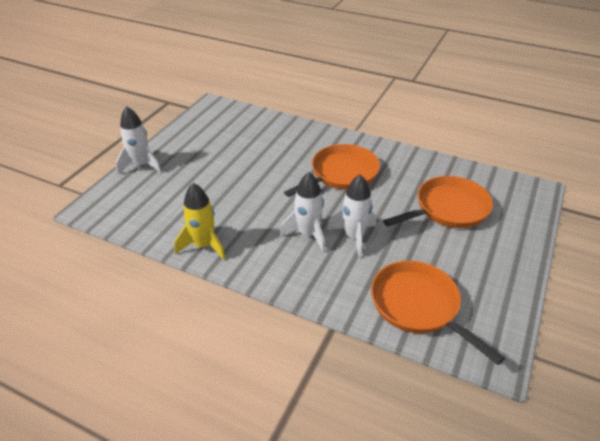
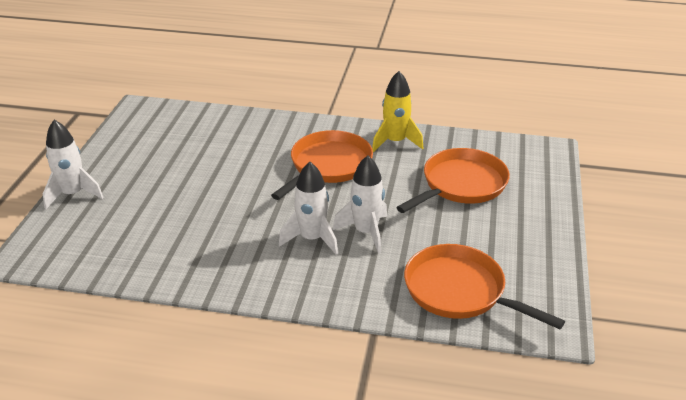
camera: 15 degrees left, 5 degrees down
yellow rocket [174,183,225,260] -> yellow rocket moved to [372,71,423,152]

